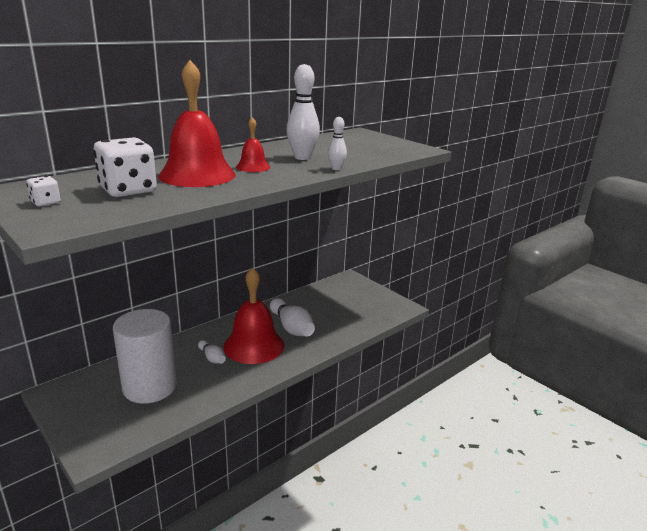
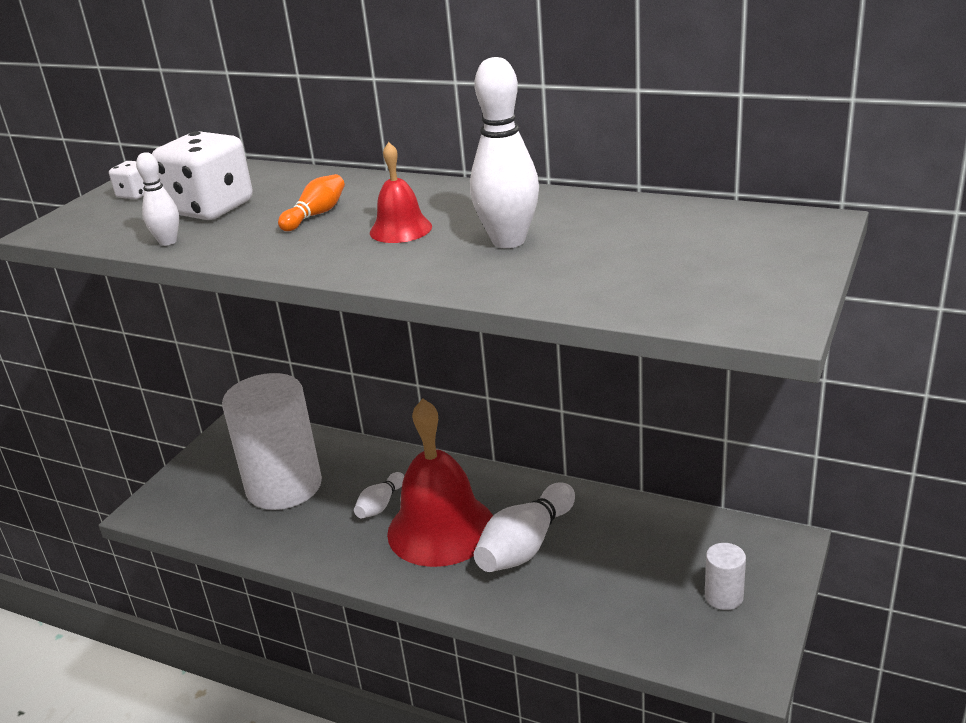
camera: 70 degrees right, 5 degrees up
red bell [159,60,236,187] -> orange bowling pin [278,174,345,231]
white bowling pin [328,117,347,170] -> white bowling pin moved to [136,152,179,246]
none -> white cylinder [705,543,746,610]

